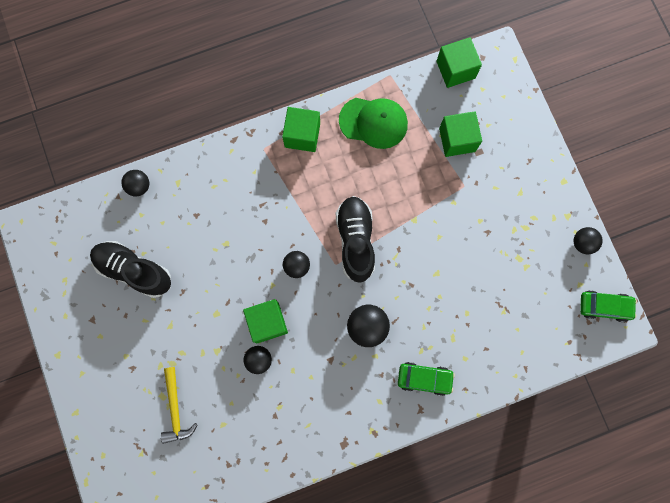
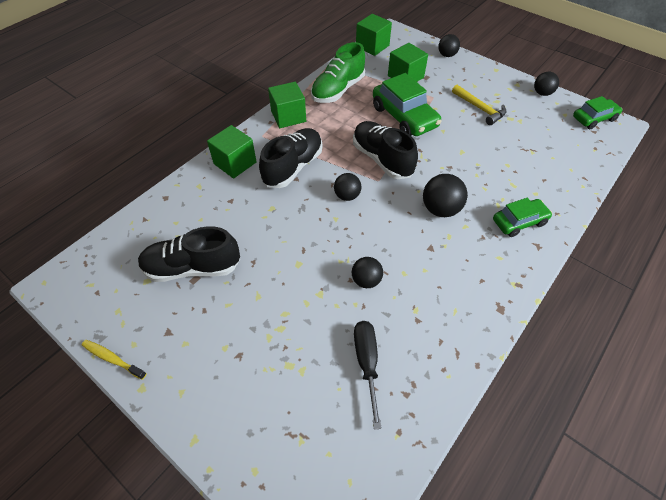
camera: 30 degrees left, 25 degrees down
black ball [121,170,149,196] -> black ball moved to [438,34,460,57]
yellow hammer [161,367,198,444] -> yellow hammer moved to [452,85,506,125]
green cube [243,299,288,343] -> green cube moved to [207,125,257,178]
green cap [339,98,408,149] -> green shoe [311,42,365,103]
none -> yellow toothbrush [82,340,147,380]
none -> black shoe [259,128,323,188]
none -> black screwdriver [354,321,382,430]
none -> green car [373,73,442,136]

